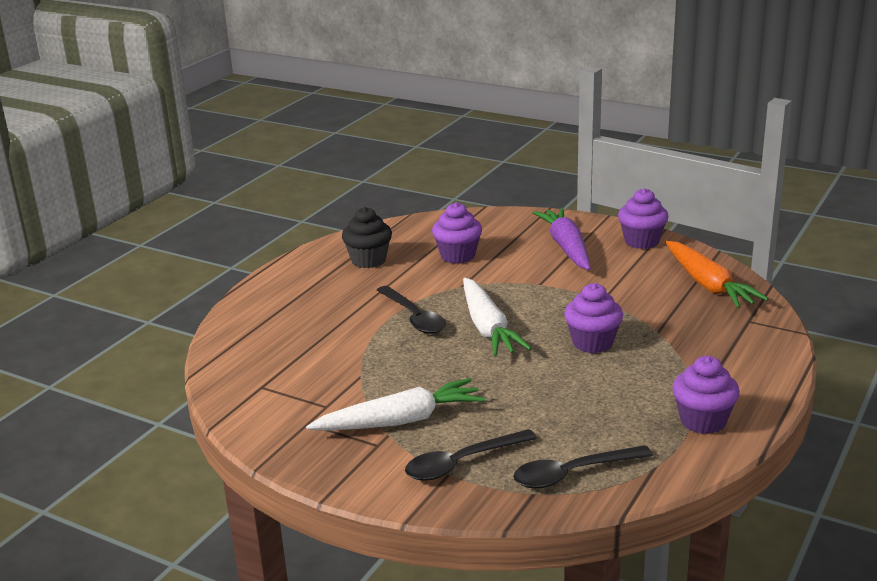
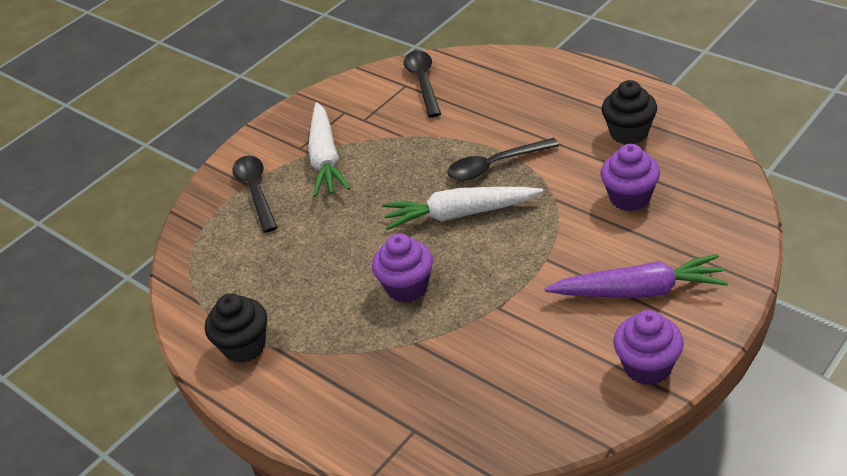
camera: 105 degrees right, 15 degrees up
black spoon [513,445,653,488] -> black spoon moved to [404,51,441,117]
orange carrot [665,241,769,308] -> none
purple cupcake [672,356,740,434] -> black cupcake [205,293,267,363]

